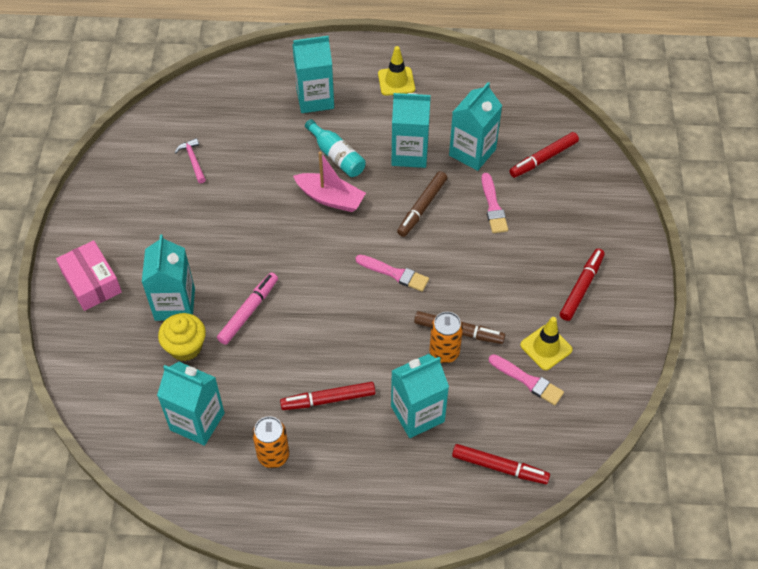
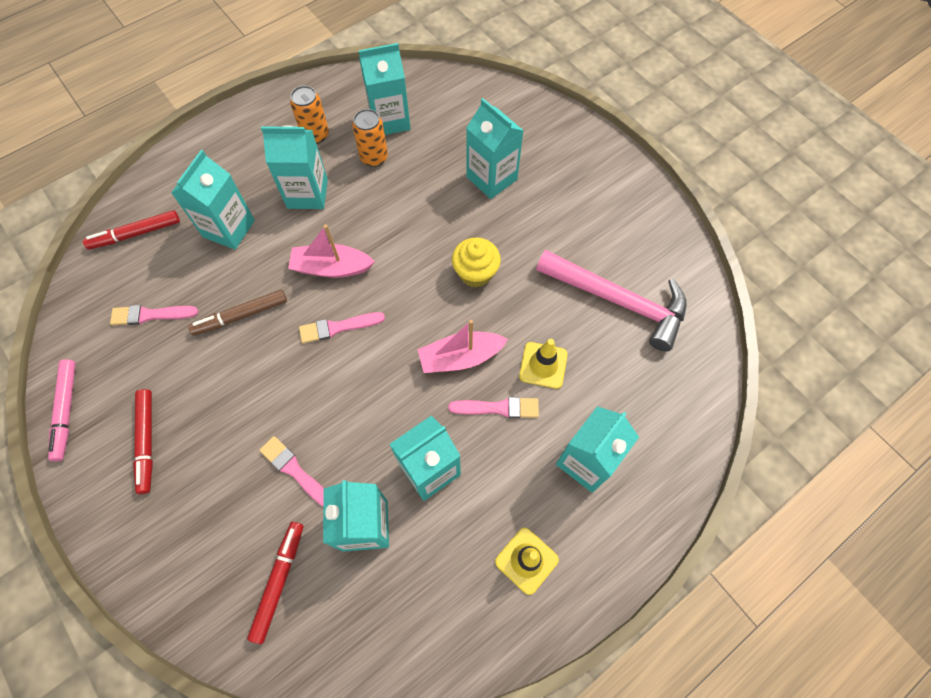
camera: 140 degrees right, 10 degrees up
pink box [56,240,122,311] -> none
yellow cupcake [158,313,206,361] -> yellow cupcake moved to [452,238,501,288]
pink hammer [175,138,206,183] -> pink hammer [536,250,687,352], size x2.46
pink marker [217,272,278,345] -> pink marker moved to [48,359,76,461]
red marker [280,382,376,410] -> turquoise carton [261,126,328,209]
turquoise bottle [305,119,366,177] -> pink brush [448,397,539,418]
brown marker [397,171,447,237] -> none
orange can [429,312,463,363] -> orange can moved to [352,109,388,167]
yellow traffic cone [520,317,573,370] -> yellow traffic cone moved to [519,339,568,389]
none -> pink boat [288,224,375,278]

